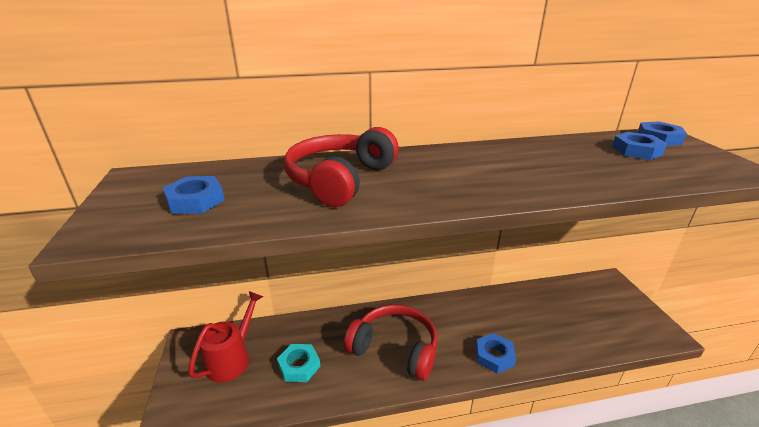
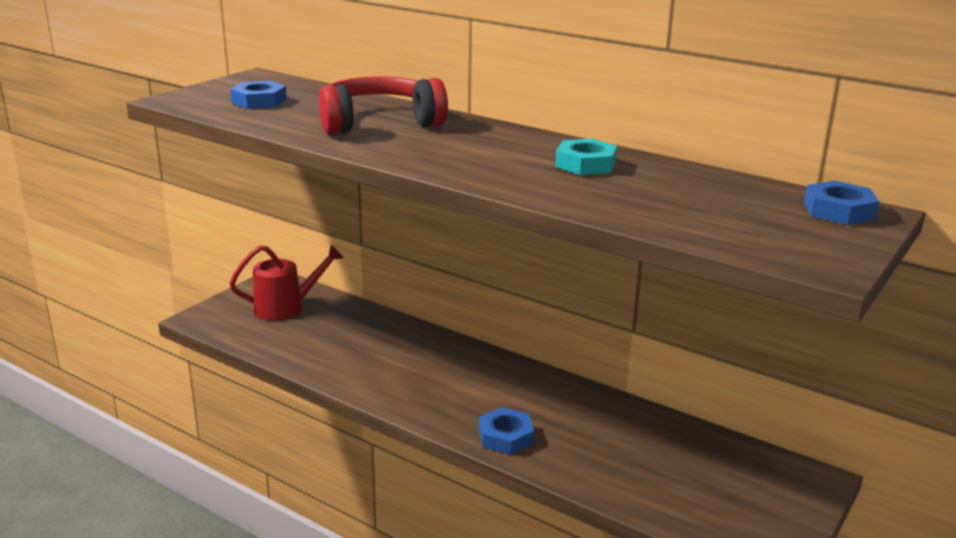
camera: 45 degrees right, 5 degrees down
turquoise nut [277,344,320,382] -> turquoise nut moved to [555,138,617,175]
red headphones [344,304,438,381] -> none
blue nut [612,132,667,160] -> none

